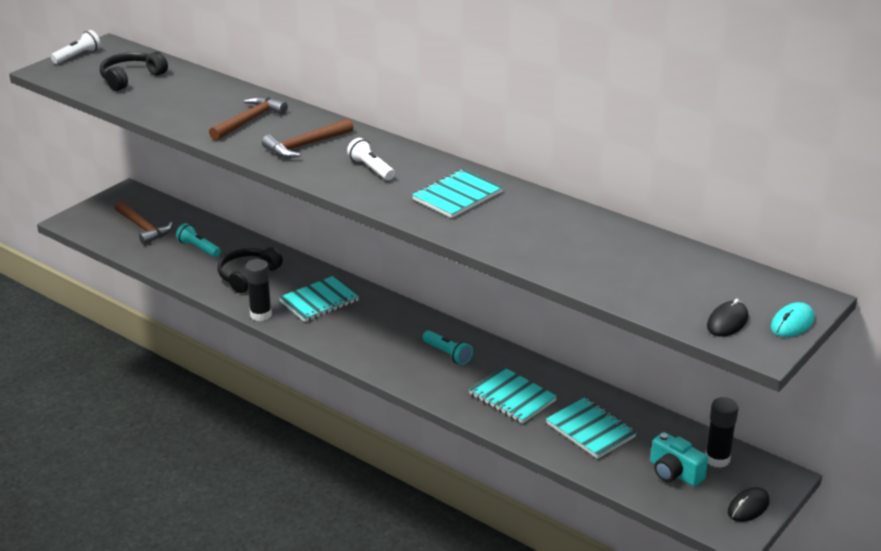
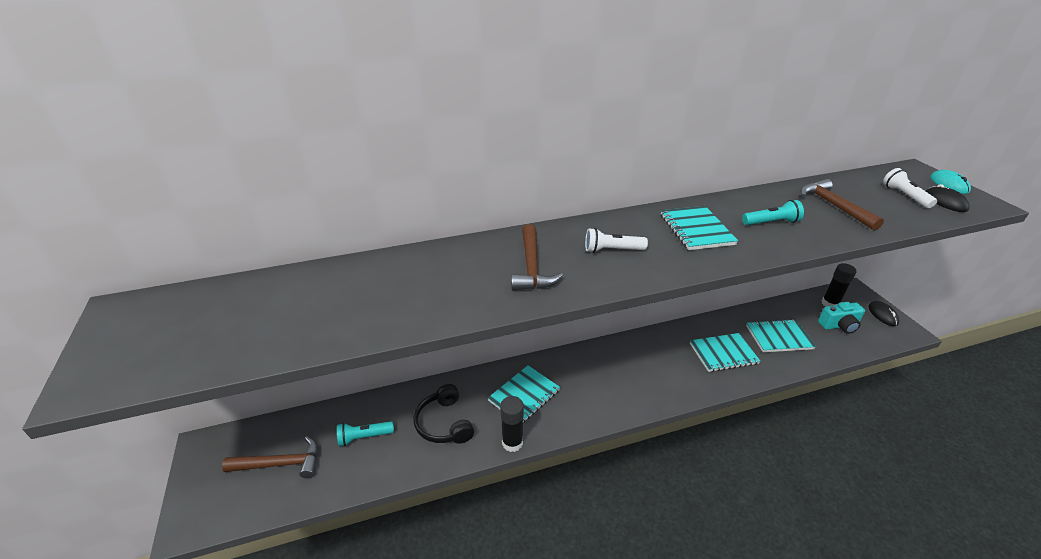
camera: 55 degrees left, 5 degrees up
white flashlight [51,30,101,64] -> white flashlight moved to [883,168,937,208]
black headphones [100,51,168,91] -> none
brown hammer [209,97,288,141] -> brown hammer moved to [800,179,884,230]
turquoise notebook [279,276,359,322] -> turquoise notebook turned 45 degrees clockwise [488,365,560,423]
turquoise flashlight [422,330,473,365] -> turquoise flashlight moved to [742,200,804,225]

